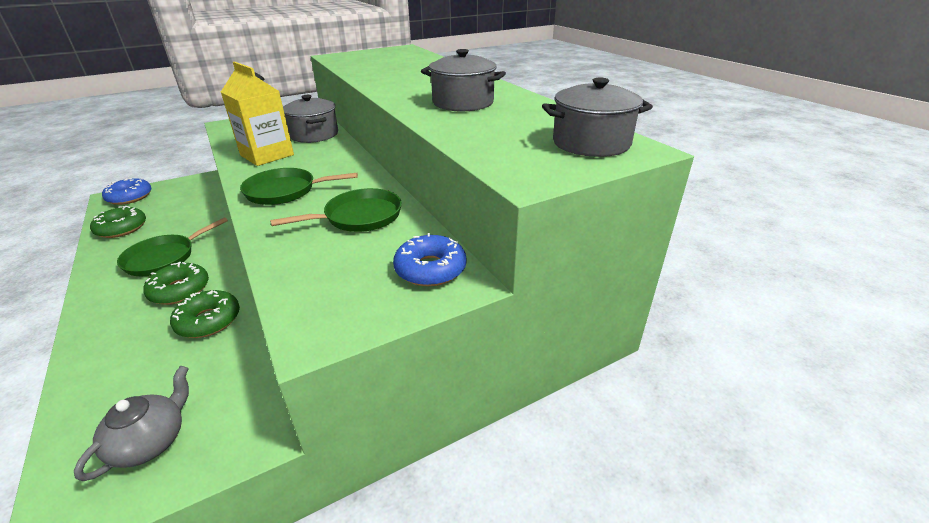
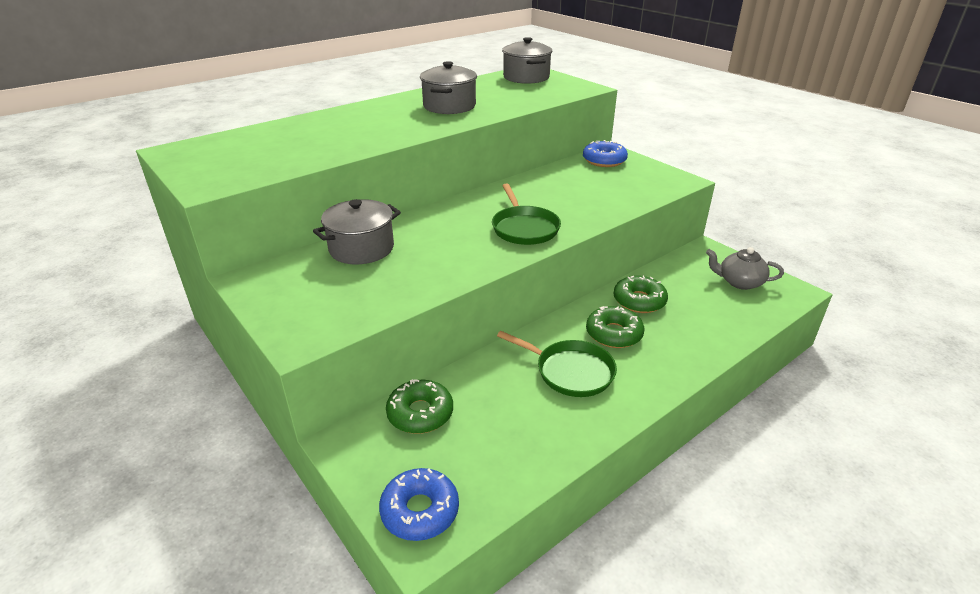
camera: 100 degrees left, 0 degrees up
green donut [90,206,146,238] -> green donut moved to [386,379,453,434]
yellow carton [221,62,294,166] -> none
green pan [270,188,402,232] -> none

